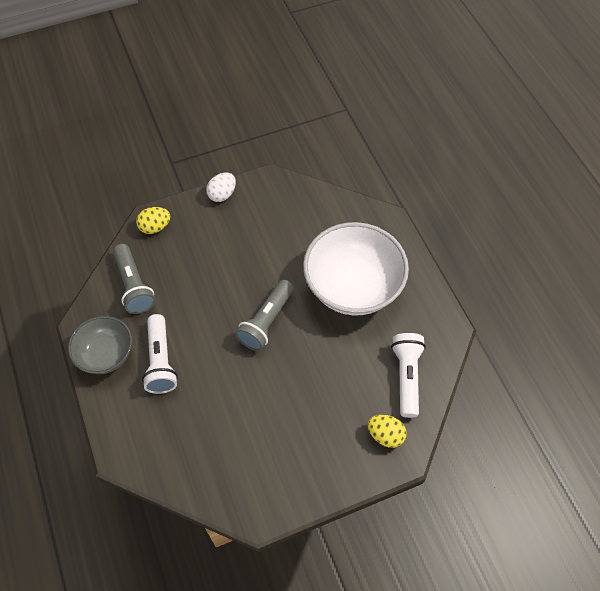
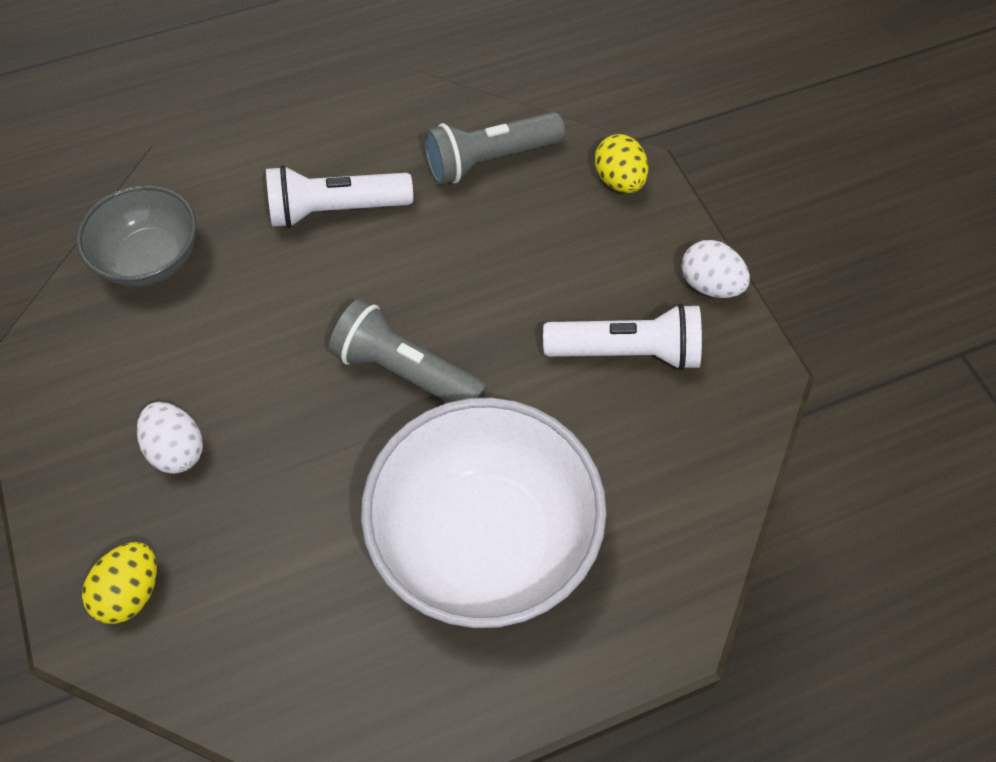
camera: 90 degrees right, 0 degrees up
grey bowl [68,316,132,374] -> grey bowl moved to [76,185,197,287]
white flashlight [391,333,426,418] -> white flashlight moved to [543,303,702,371]
none -> white egg [137,402,203,474]

